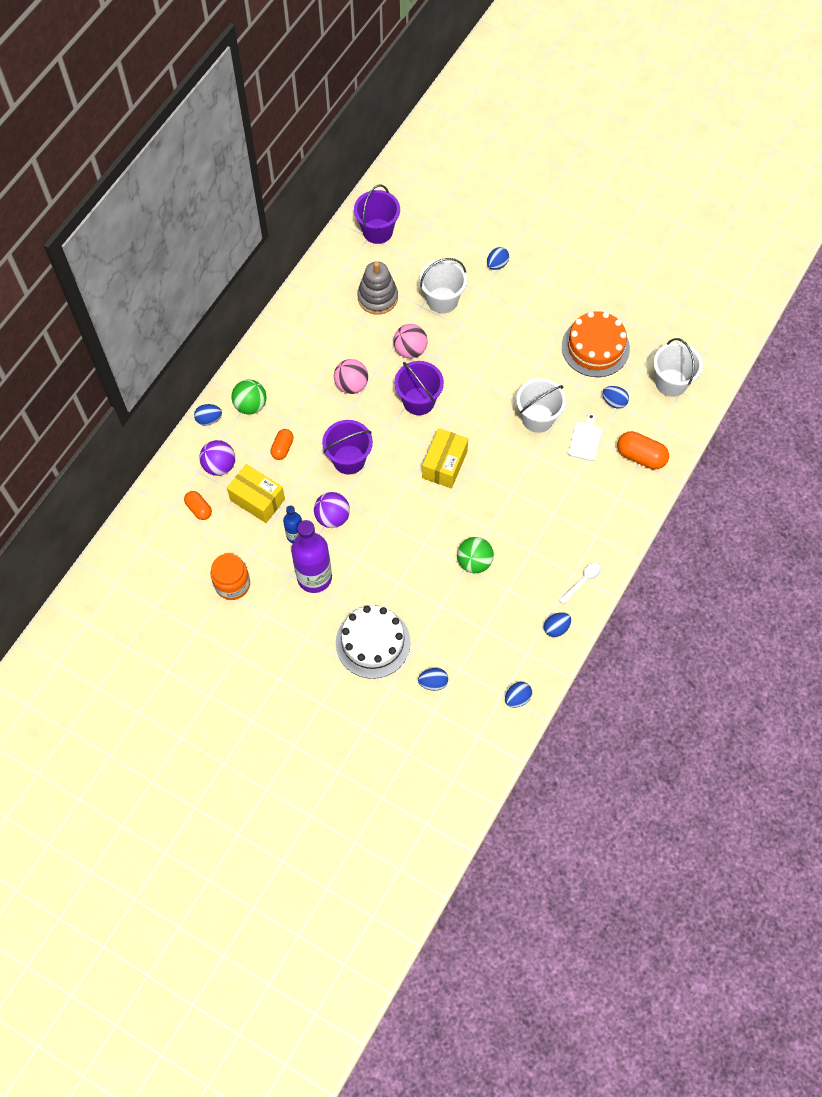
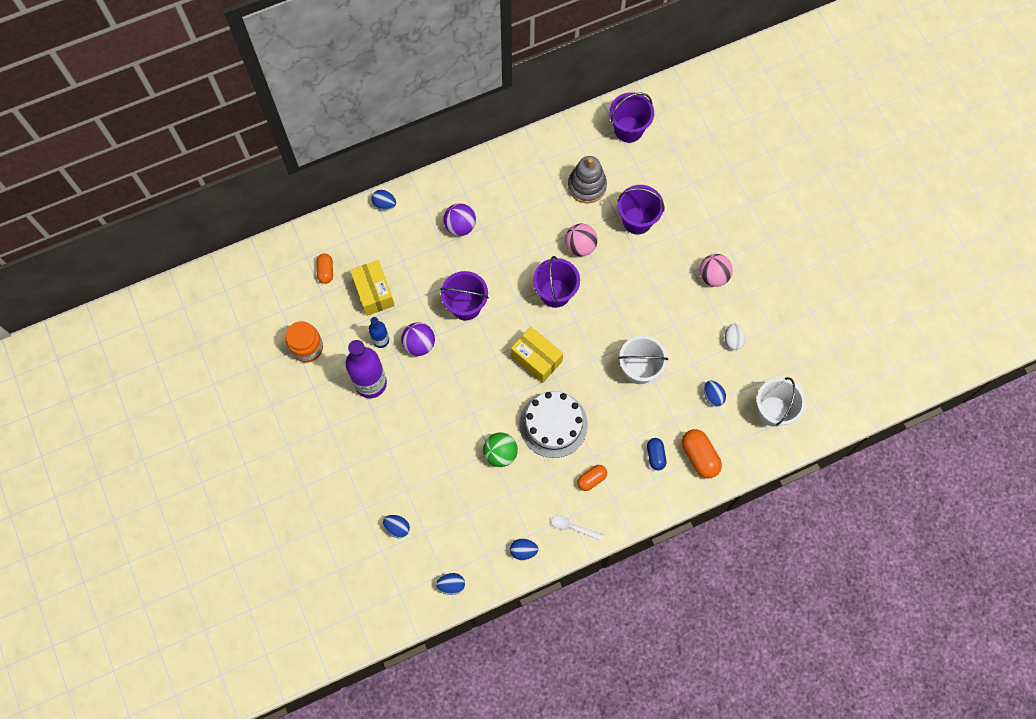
camera: 35 degrees right, 5 degrees up
purple ball [200,440,235,476] -> purple ball moved to [443,203,476,236]
green ball [231,380,267,415] -> none
orange capsule [270,429,294,460] -> orange capsule moved to [577,465,607,491]
pink ball [334,359,368,394] -> pink ball moved to [699,254,733,287]
white cake [336,605,411,679] -> white cake moved to [519,391,588,458]
white bucket [420,258,467,314] -> purple bucket [617,185,665,235]
yellow box [422,428,468,489] -> yellow box turned 75 degrees clockwise [511,327,563,383]
blue egg [487,247,509,270] -> none
white spoon [559,563,601,605] -> white spoon turned 150 degrees counterclockwise [551,515,603,541]
orange cake [562,311,630,377] -> white egg [724,324,745,350]
white cutting board [568,413,602,461] -> none
none -> blue capsule [647,438,666,470]

